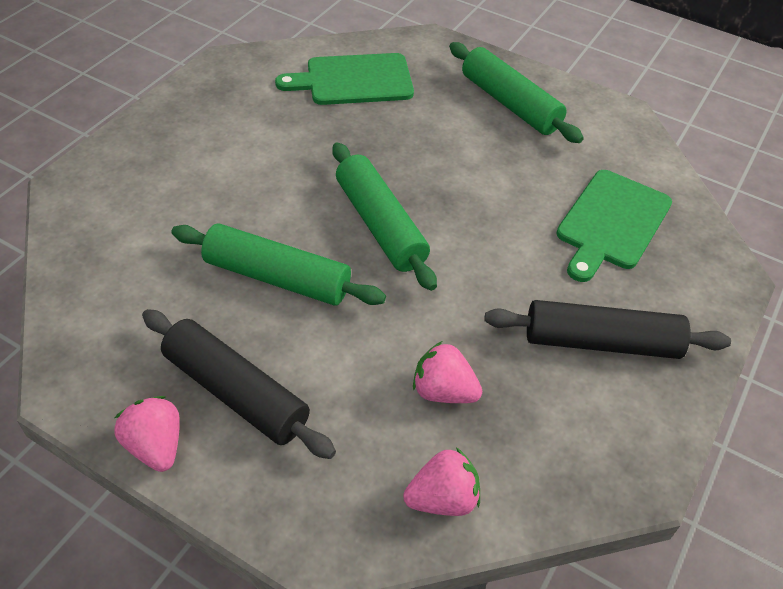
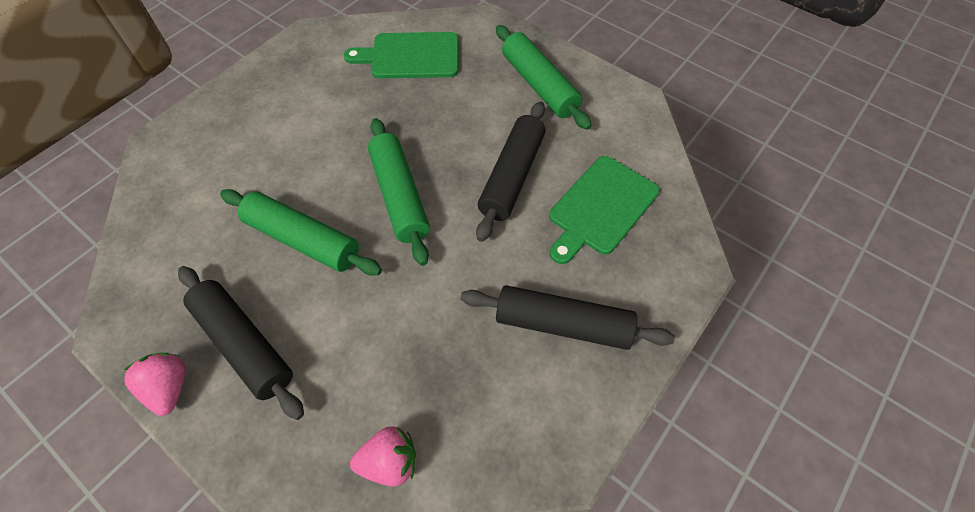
camera: 10 degrees right, 10 degrees up
pink strawberry [413,341,482,403] -> none
none -> black rolling pin [476,101,546,242]

